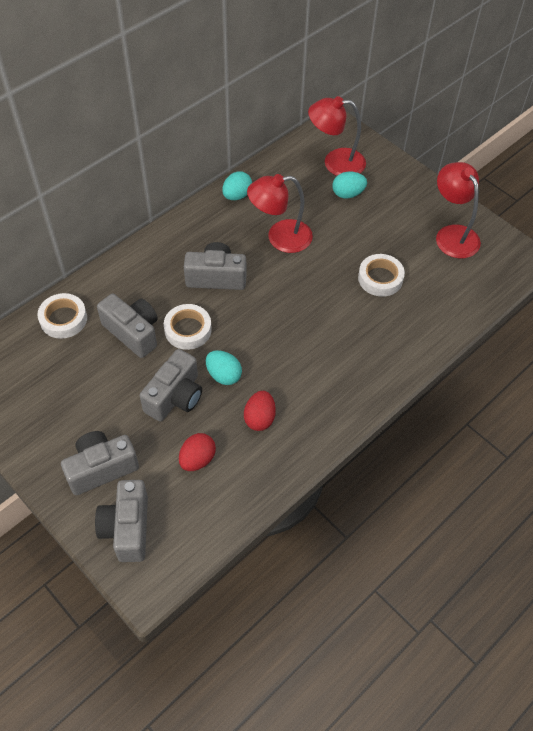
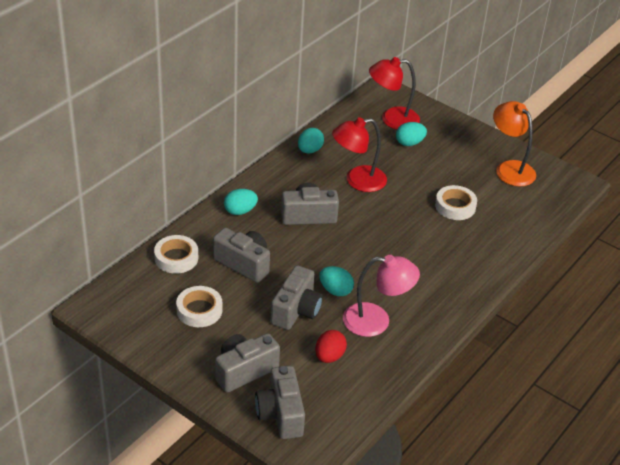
camera: 10 degrees left, 15 degrees down
white tape [164,304,212,350] -> white tape moved to [176,286,222,327]
red egg [244,391,276,431] -> pink lamp [343,255,420,337]
red lamp [436,162,481,258] -> orange lamp [493,101,536,186]
none -> turquoise egg [224,189,258,215]

